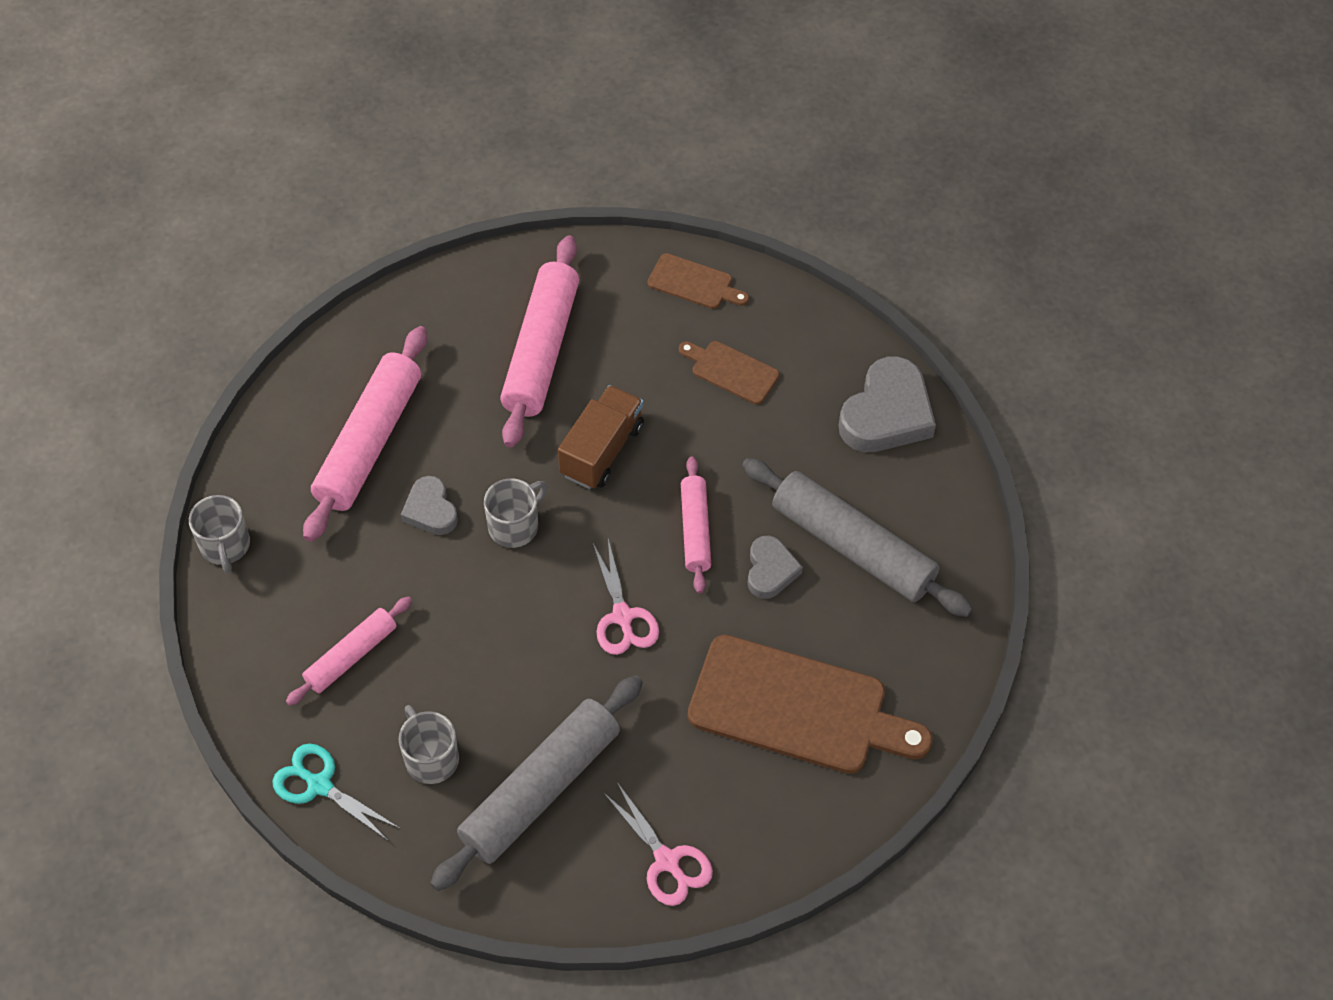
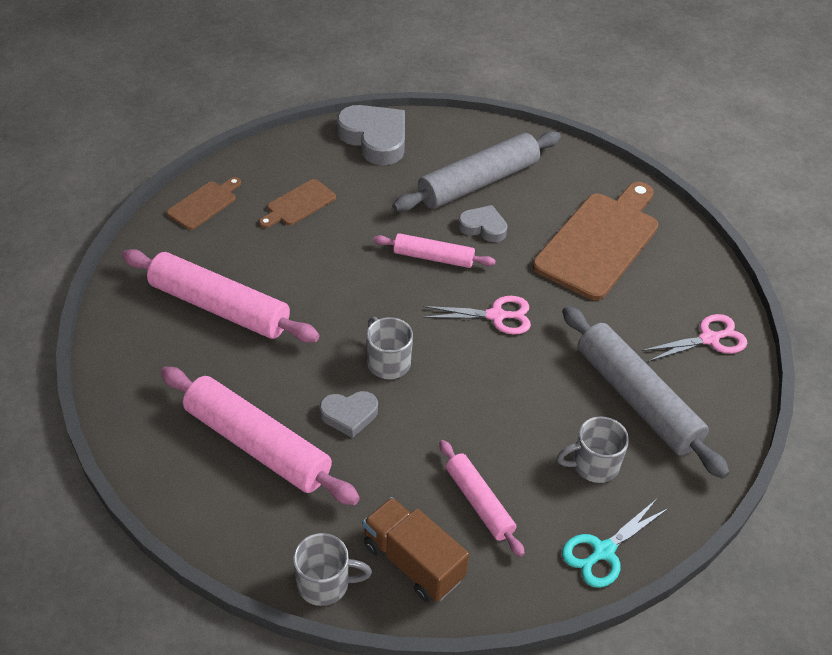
camera: 75 degrees left, 10 degrees down
brown truck [558,385,644,489] -> brown truck moved to [363,497,469,602]

